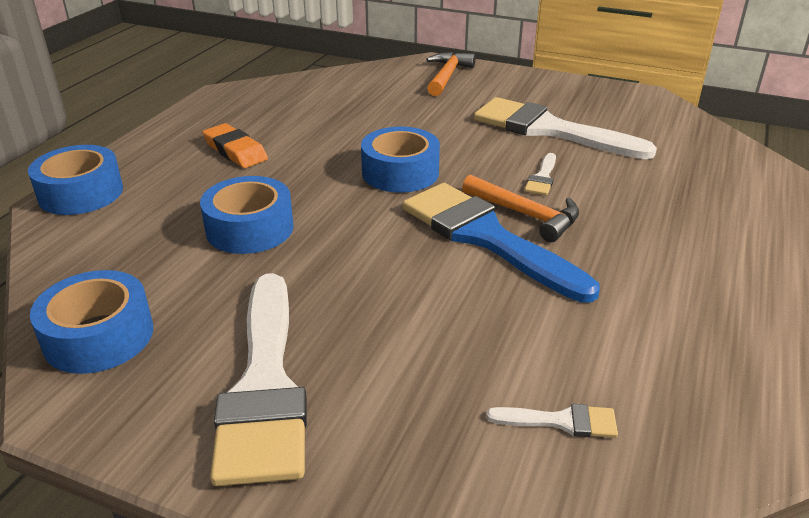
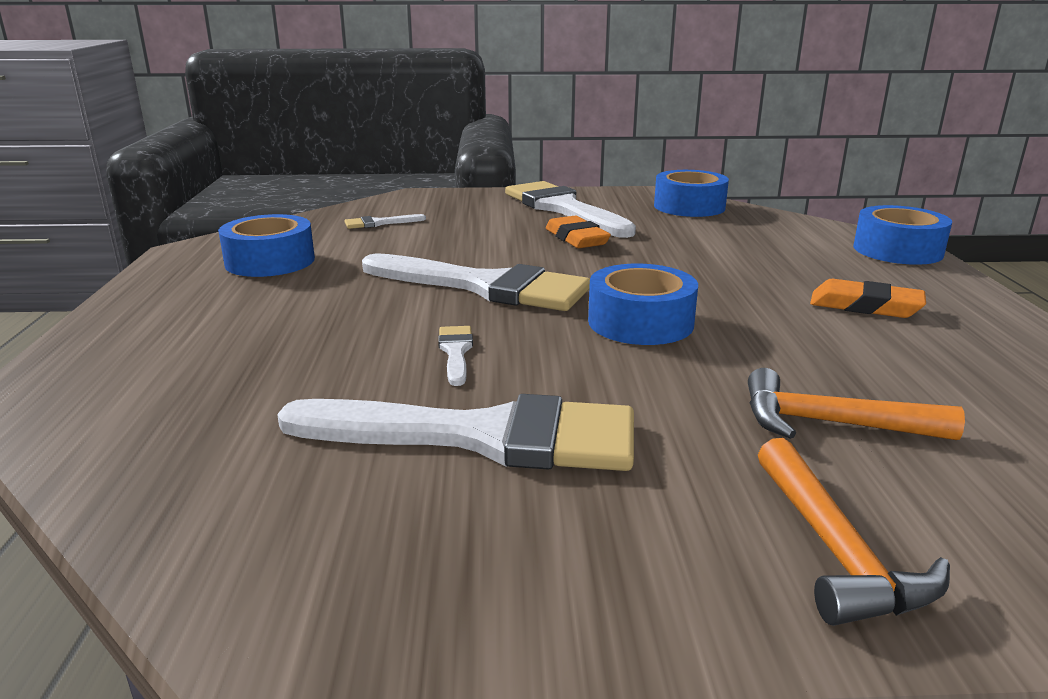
camera: 155 degrees right, 10 degrees down
blue tape [200,176,293,254] -> blue tape moved to [218,214,315,277]
blue brush [402,183,600,303] -> white brush [362,253,590,311]
orange hammer [462,175,579,242] -> orange hammer moved to [748,368,965,440]
none -> orange eraser [546,216,611,248]

